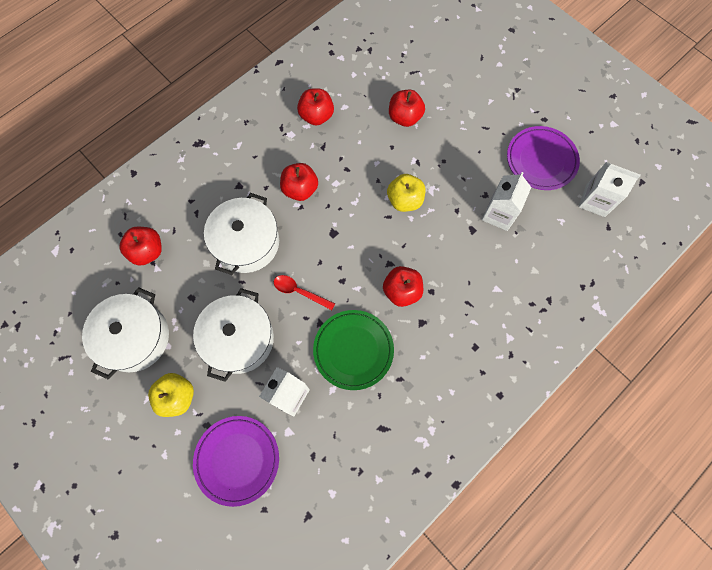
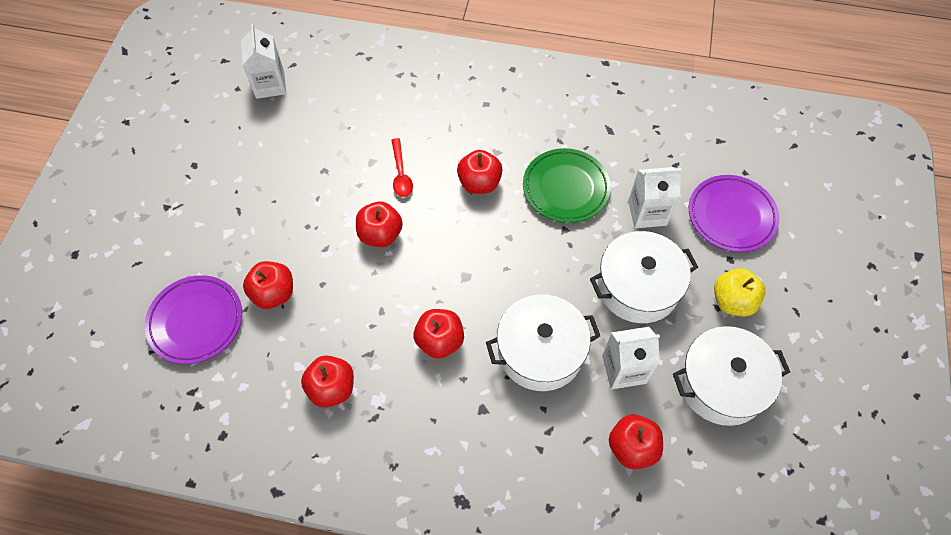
camera: 125 degrees left, 10 degrees down
red spoon [274,275,335,310] -> red spoon moved to [392,138,413,197]
yellow apple [387,174,425,212] -> red apple [356,202,403,247]
white carton [482,172,531,231] -> white carton moved to [602,327,660,389]
purple plate [507,126,580,190] -> purple plate moved to [145,275,242,364]

